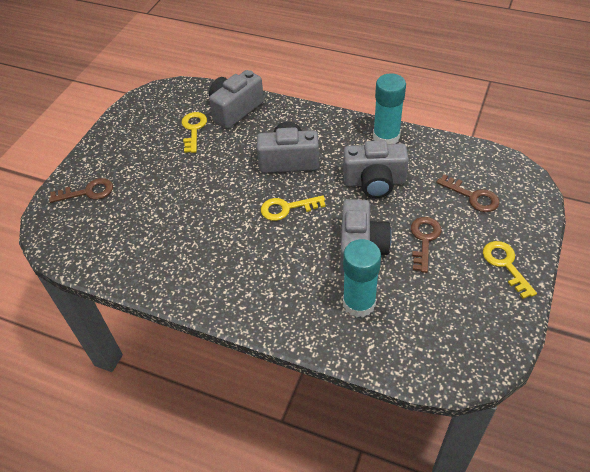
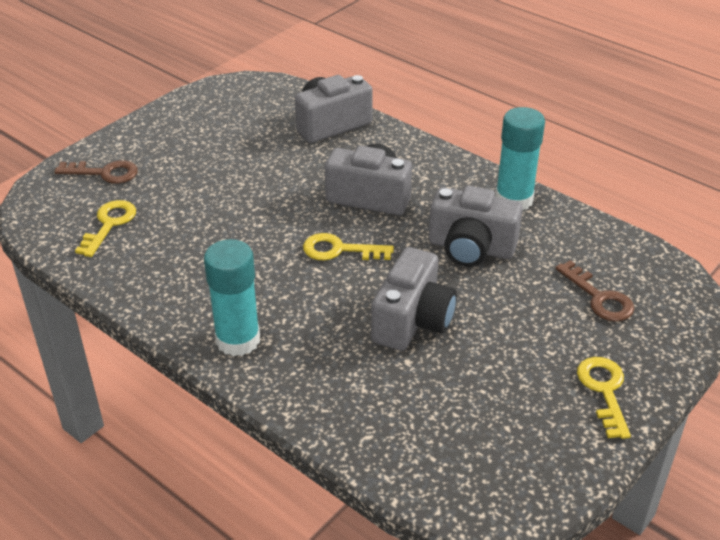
camera: 15 degrees right, 10 degrees down
yellow key [182,112,207,153] -> yellow key moved to [75,200,136,257]
turquoise glue stick [343,239,381,317] -> turquoise glue stick moved to [204,239,260,356]
brown key [411,217,441,273] -> none

